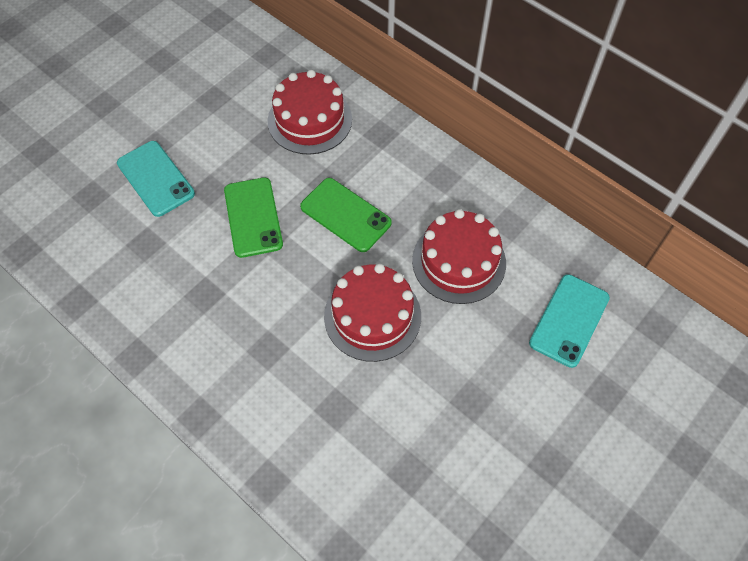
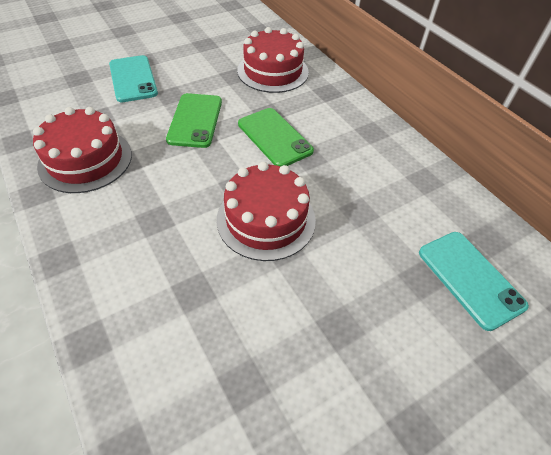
camera: 15 degrees right, 10 degrees down
red cake [412,209,506,304] -> red cake moved to [33,107,132,193]
turquoise phone [529,274,610,368] -> turquoise phone turned 75 degrees counterclockwise [419,232,529,331]

